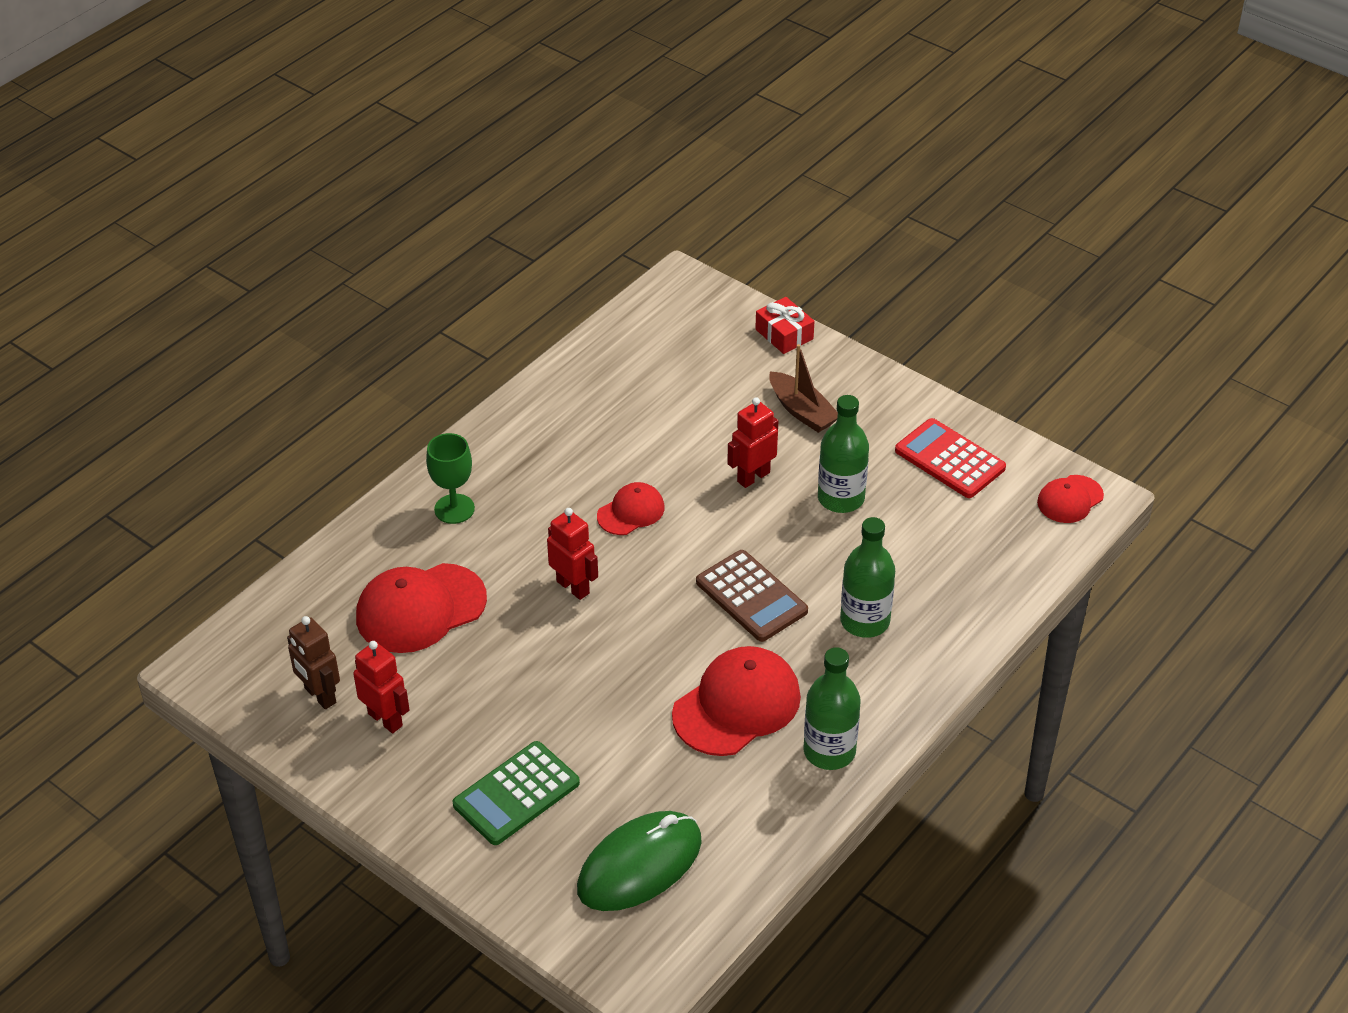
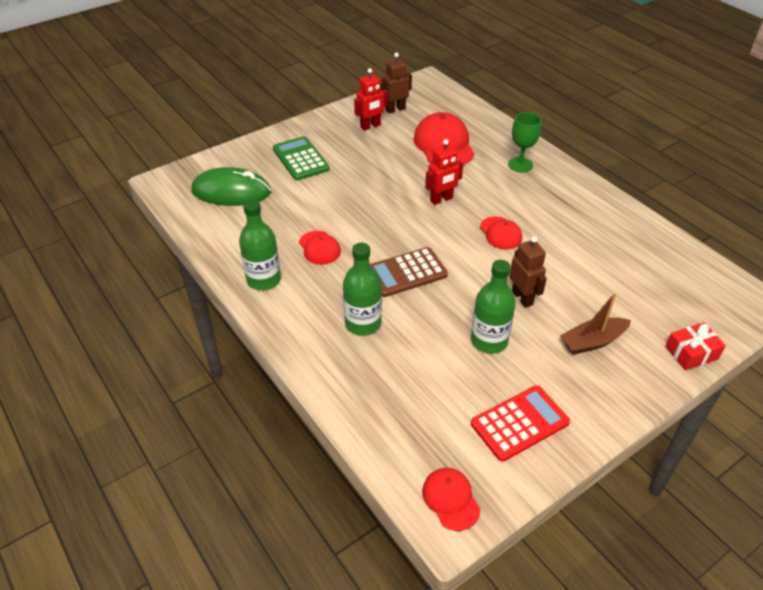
camera: 105 degrees right, 0 degrees up
green mouse [577,811,702,911] -> green mouse turned 60 degrees counterclockwise [191,167,271,206]
red cap [672,646,801,756] -> red cap [299,231,341,265], size x0.56
red robot [727,397,778,488] -> brown robot [509,236,547,308]

